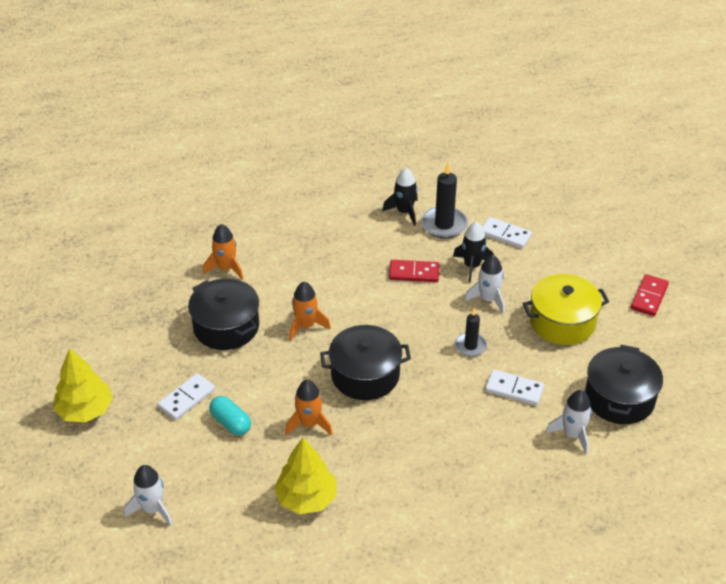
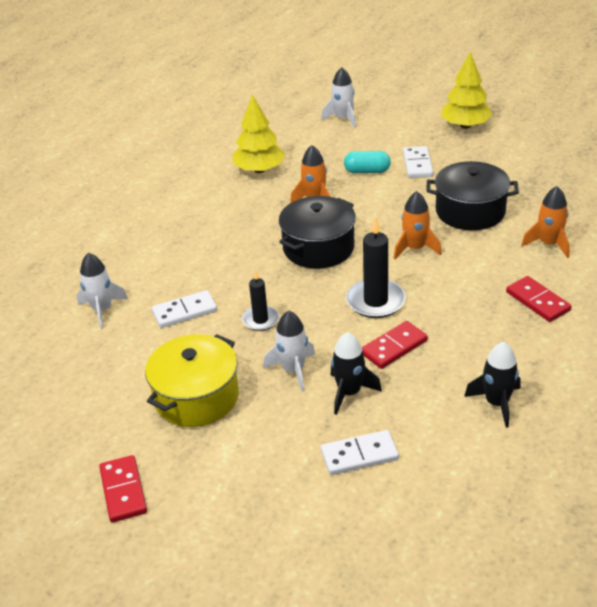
camera: 140 degrees right, 5 degrees down
black candle [421,161,468,238] -> black candle moved to [346,216,406,318]
black pot [585,345,663,424] -> none
none -> red domino [506,276,572,322]

